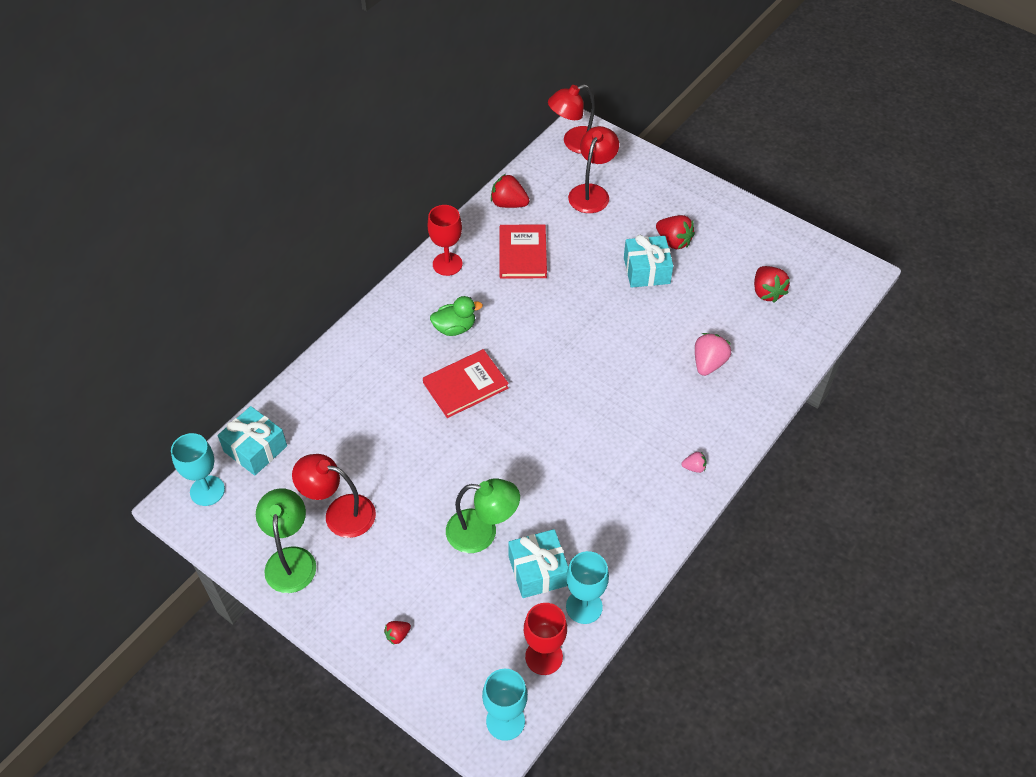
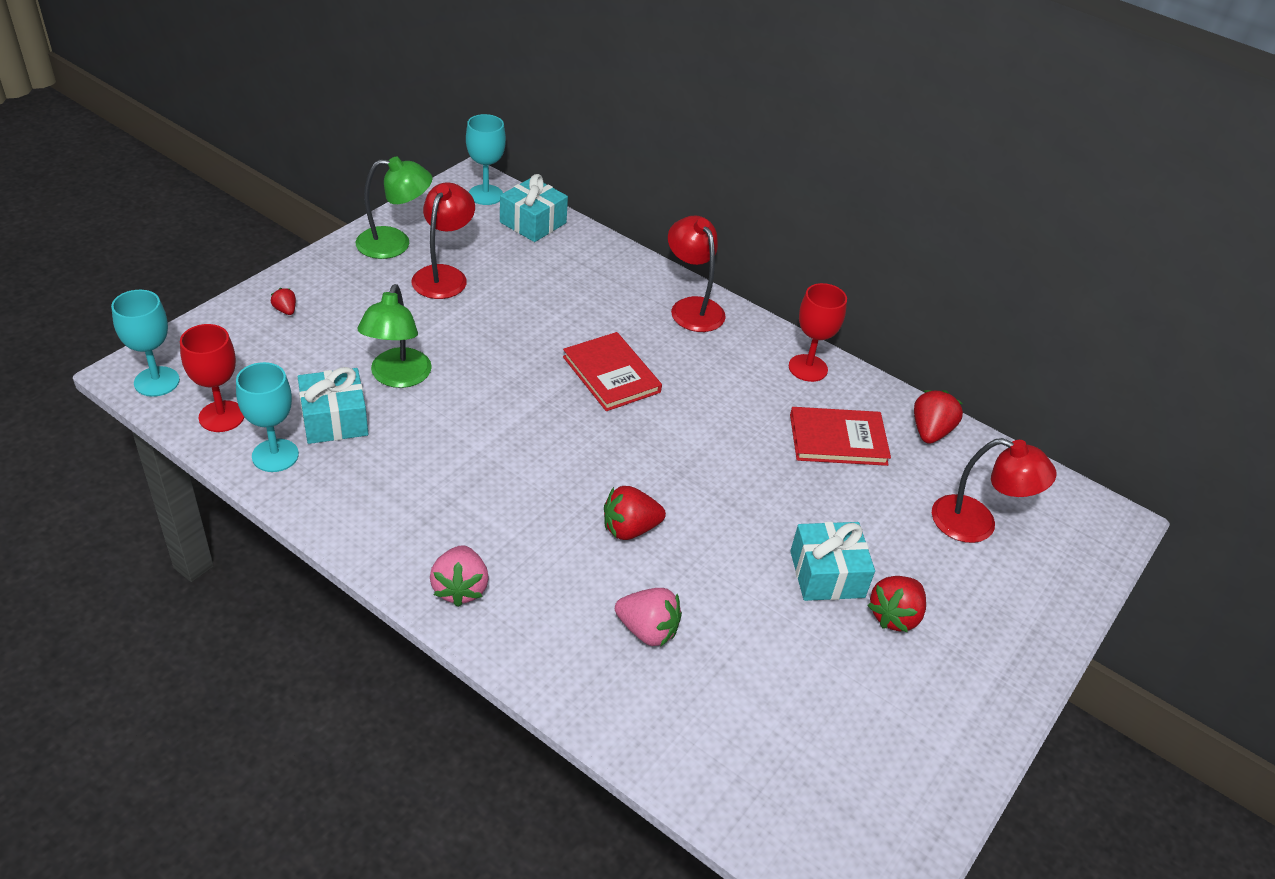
camera: 85 degrees right, 10 degrees down
green duck [430,296,483,336] -> none
red lamp [548,84,595,154] -> red lamp moved to [668,215,726,332]
pink strawberry [681,452,707,473] -> pink strawberry [430,545,489,607], size x1.87
red strawberry [754,266,790,303] -> red strawberry moved to [604,486,666,540]

